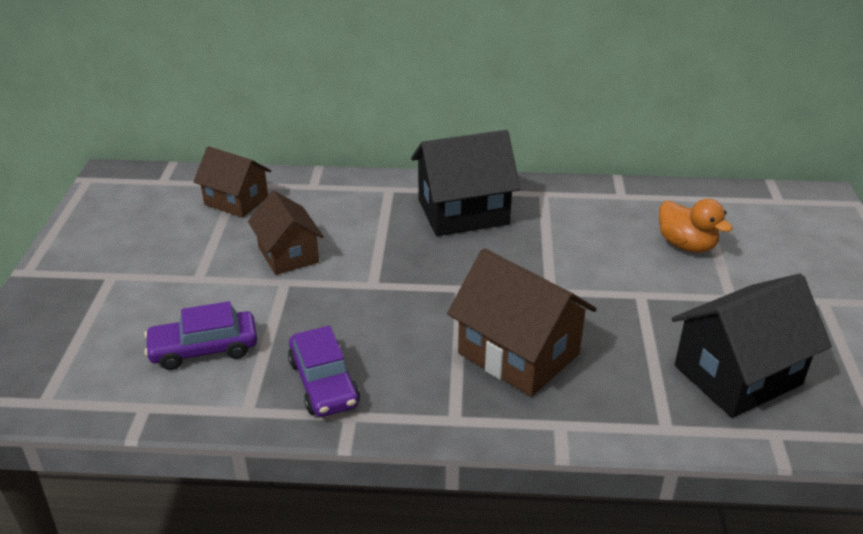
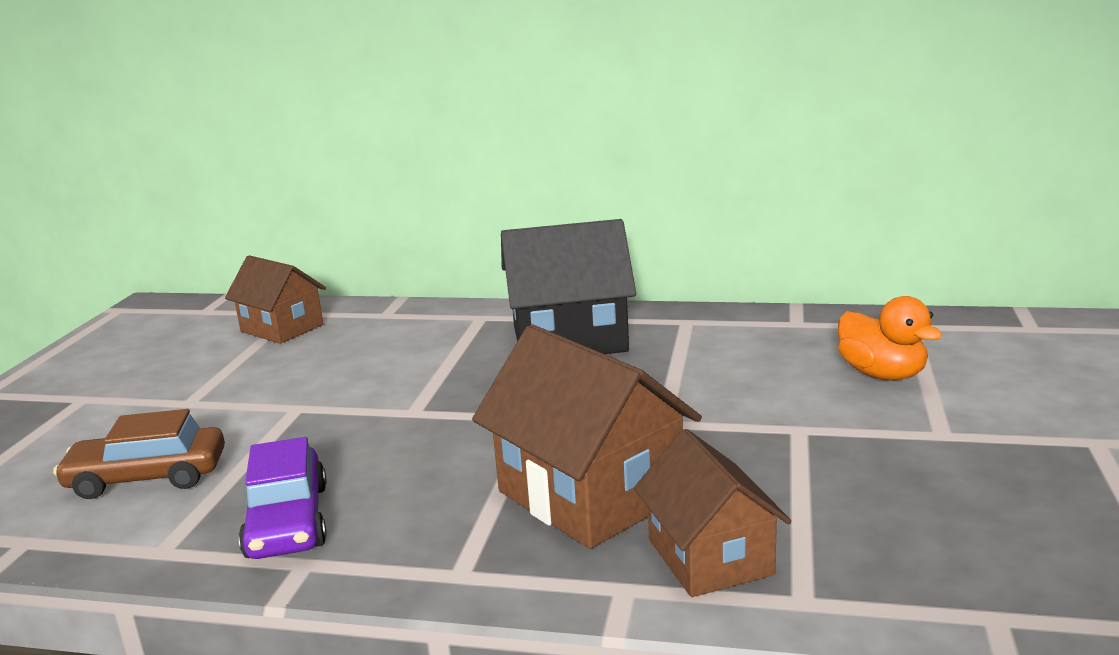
camera: 10 degrees right, 15 degrees down
purple car [144,301,257,370] -> brown car [53,409,225,499]
brown house [248,191,324,275] -> brown house moved to [634,429,792,597]
black house [671,274,832,418] -> none

